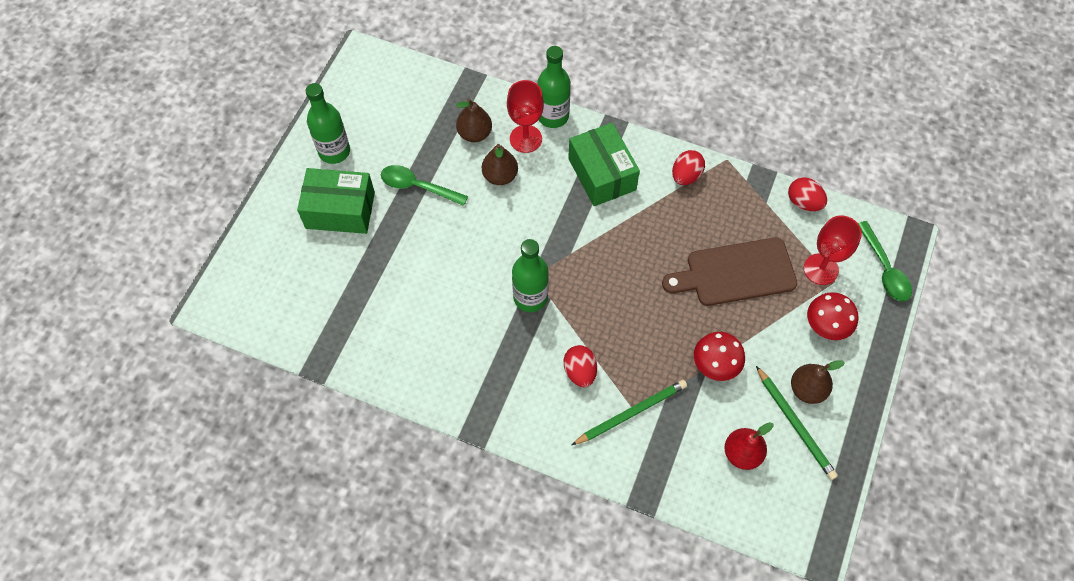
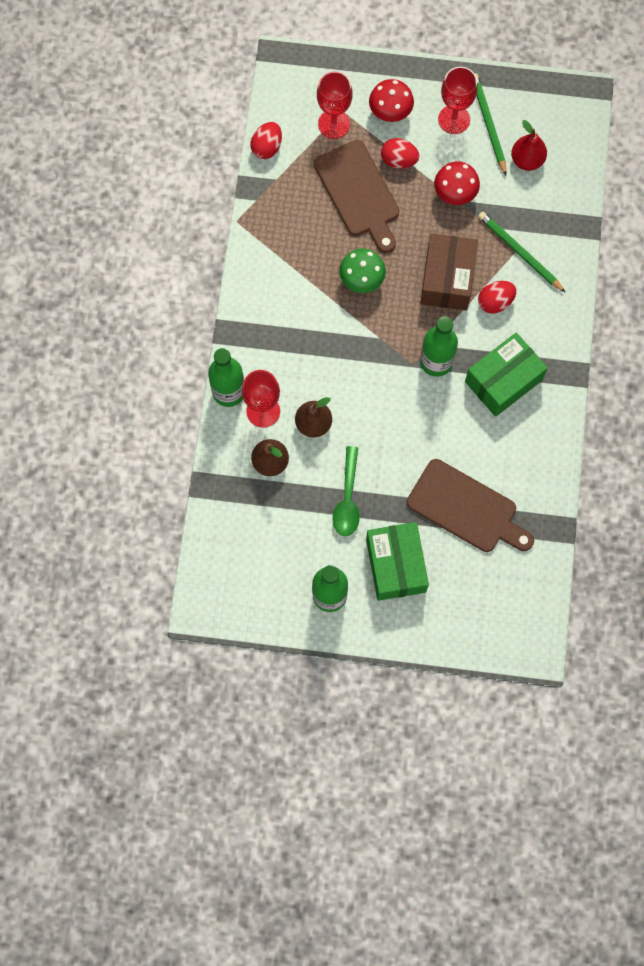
camera: 105 degrees left, 10 degrees up
green box [568,123,640,206] -> green box moved to [465,332,548,417]
red egg [672,150,705,185] -> red egg moved to [381,138,420,169]
green pencil [756,366,838,480] -> green pencil turned 60 degrees counterclockwise [475,73,506,175]
brown pear [791,360,845,404] -> red goblet [438,67,478,134]
green spoon [858,221,912,302] -> none
none -> green mushroom [339,249,386,293]
none -> brown cutting board [407,459,534,552]
none -> brown box [420,233,478,310]

